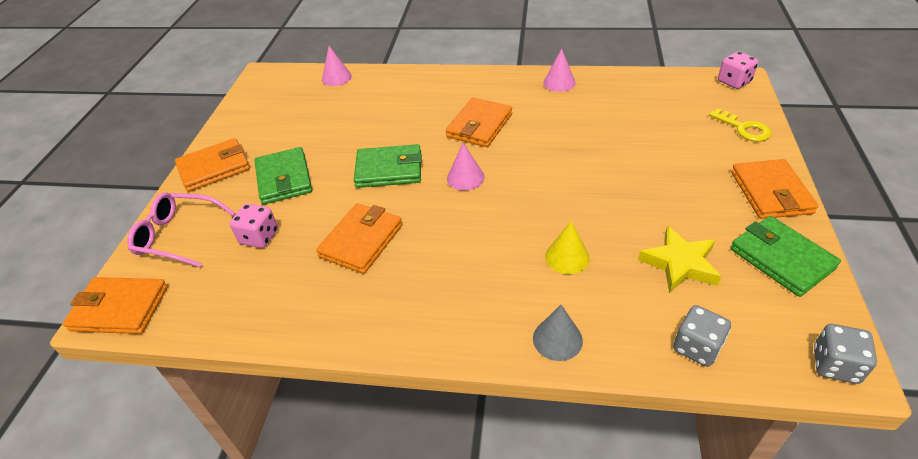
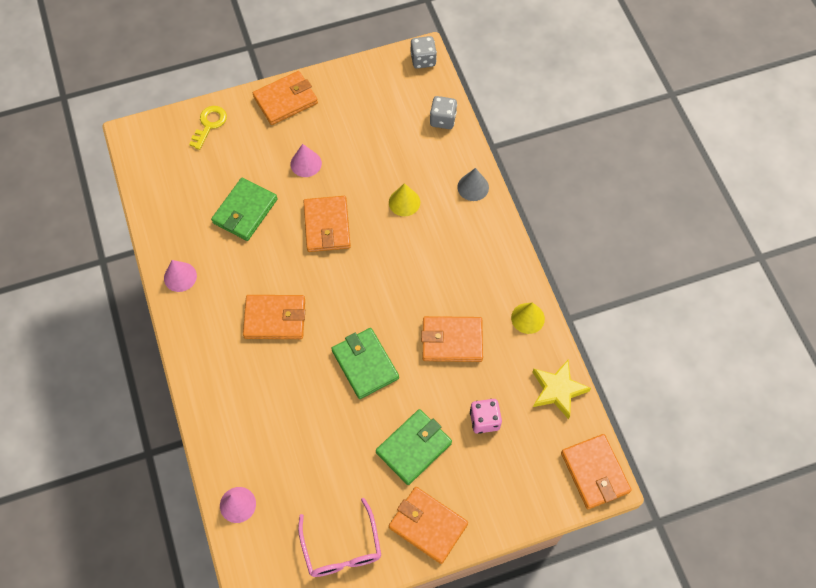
camera: 120 degrees left, 20 degrees up
pink glasses [127,192,235,267] -> pink glasses moved to [298,498,381,577]
pink cone [447,143,485,191] -> pink cone moved to [291,144,322,177]
yellow star [638,226,721,293] -> yellow star moved to [532,360,591,419]
pink dice [718,51,758,89] -> none
green wallet [730,216,841,297] -> green wallet moved to [211,178,278,241]
none -> orange wallet [303,196,351,252]
none -> yellow cone [511,302,545,334]

